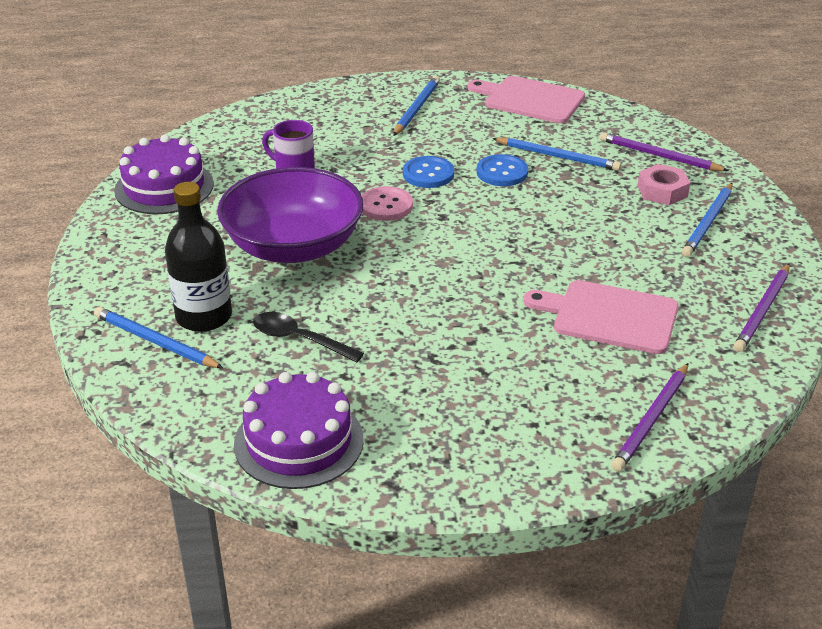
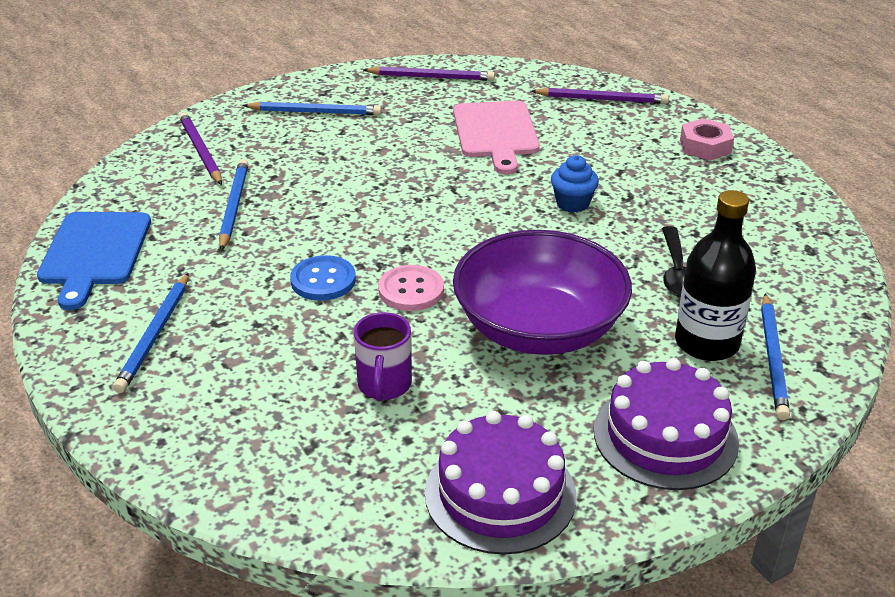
camera: 115 degrees left, 0 degrees up
purple cake [234,372,364,489] -> purple cake moved to [594,358,739,490]
blue pencil [393,76,440,136] -> blue pencil turned 75 degrees counterclockwise [113,273,189,393]
pink cutting board [467,76,585,123] -> blue cutting board [37,212,151,310]
blue button [476,154,528,186] -> none
purple pencil [600,132,729,171] -> purple pencil turned 150 degrees clockwise [179,112,222,185]
pink nut [637,164,690,205] -> pink nut moved to [680,118,734,161]
none -> blue cupcake [551,155,599,213]

